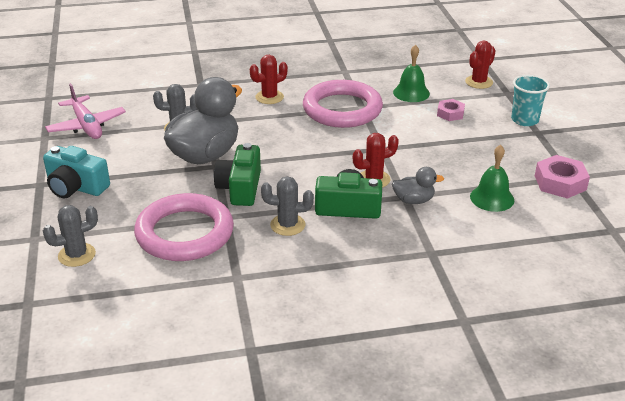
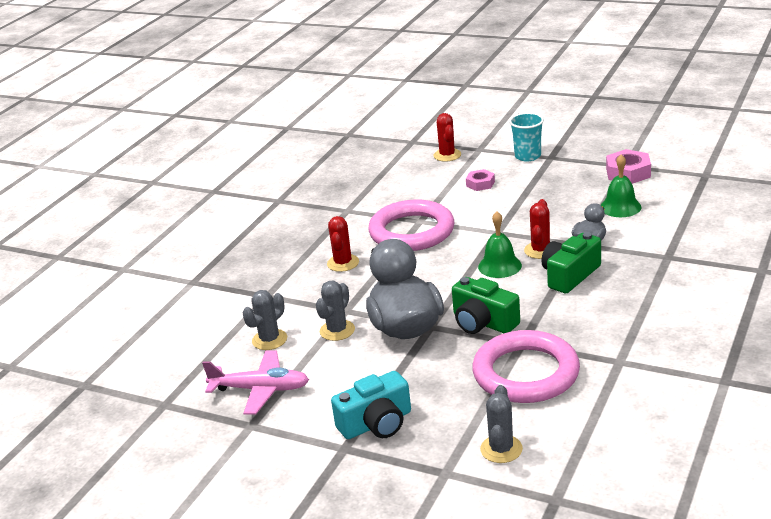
camera: 50 degrees left, 5 degrees down
grey cactus [261,176,314,236] -> grey cactus moved to [242,290,287,350]
green bell [393,45,430,102] -> green bell moved to [478,211,522,278]

